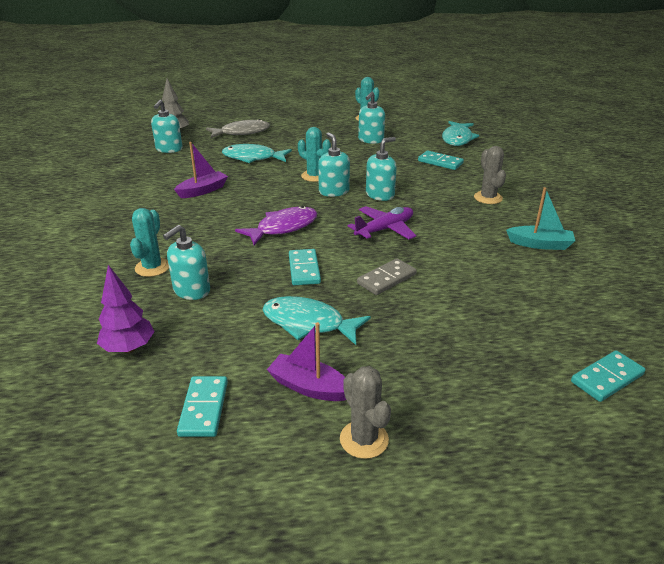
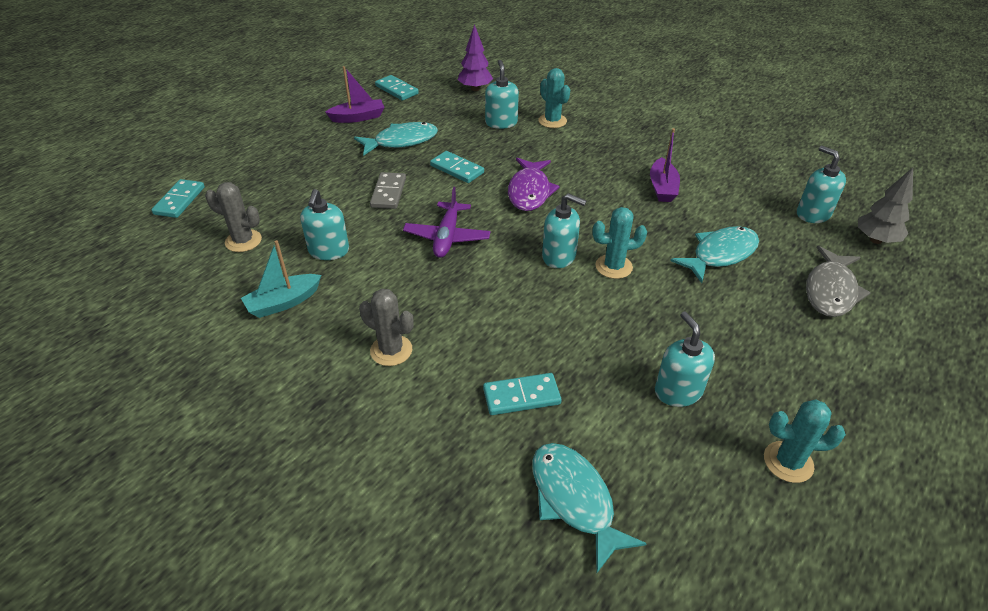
camera: 135 degrees right, 10 degrees up
grey cactus [340,366,391,459] -> grey cactus moved to [205,182,262,252]
turquoise soap dispenser [366,137,397,201] -> turquoise soap dispenser moved to [300,189,349,260]

